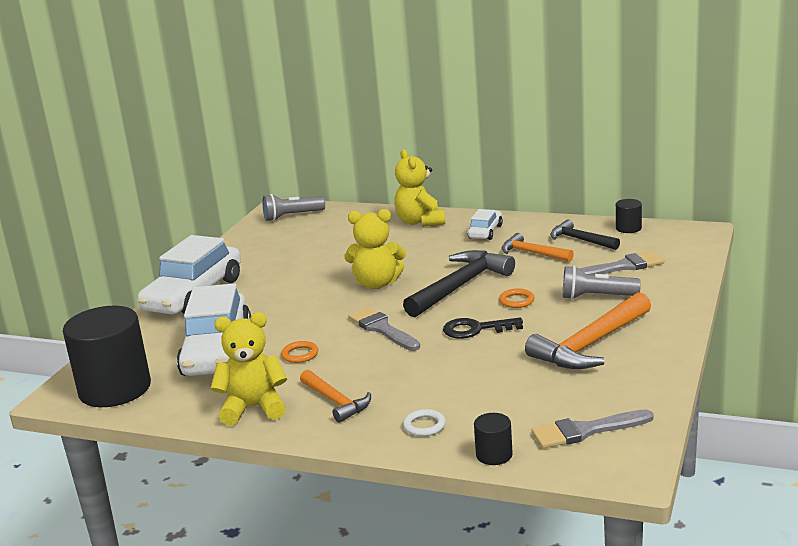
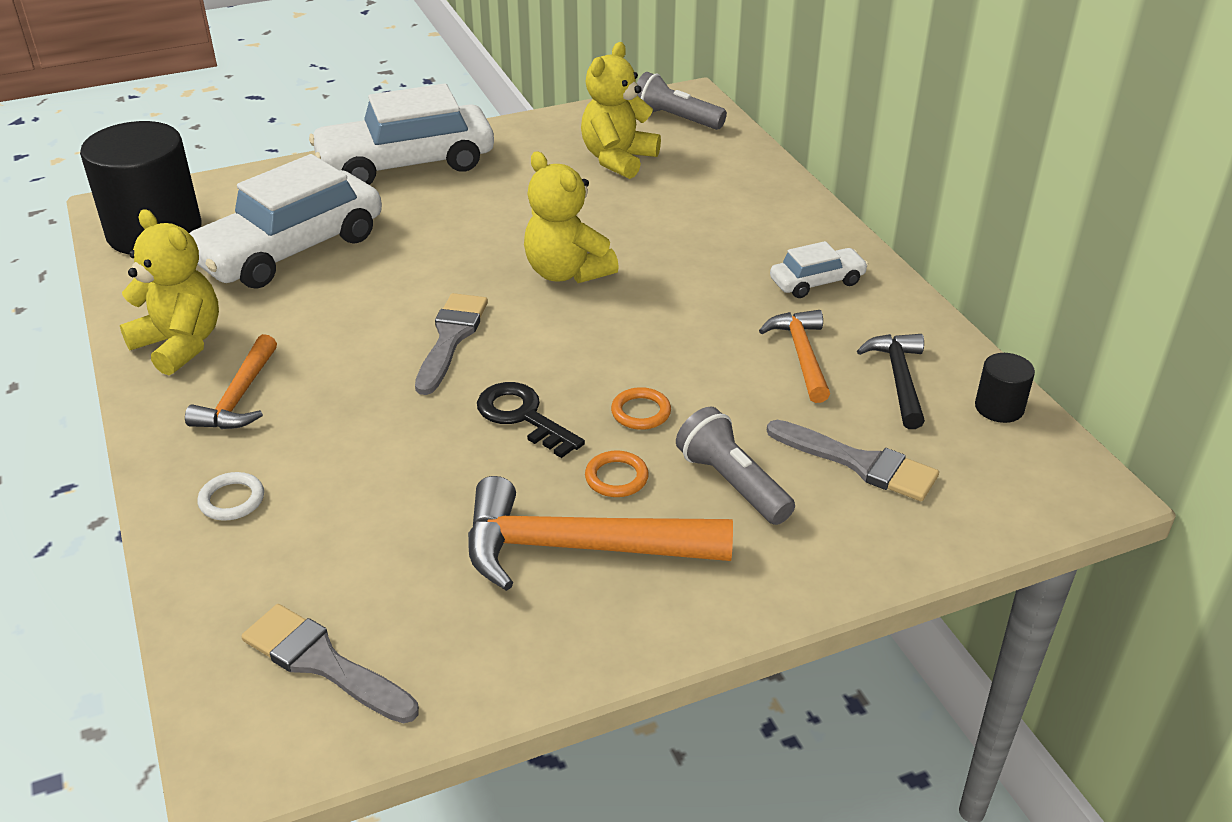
camera: 45 degrees right, 15 degrees up
orange ring [281,341,318,363] -> orange ring moved to [585,450,649,497]
yellow teddy bear [394,150,445,227] -> yellow teddy bear moved to [581,42,661,179]
black hammer [403,250,515,317] -> none
black cylinder [474,413,513,465] -> none

